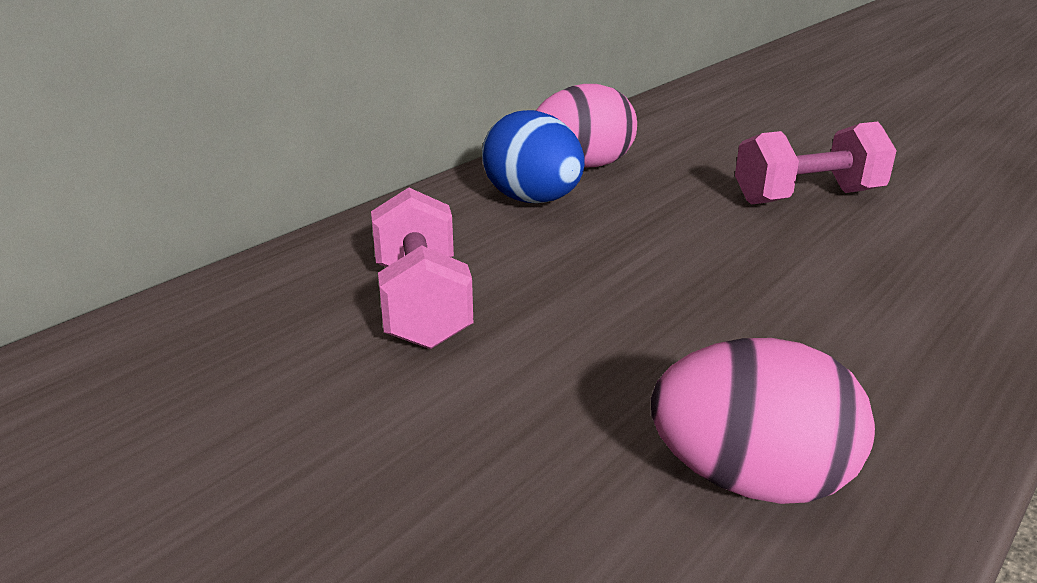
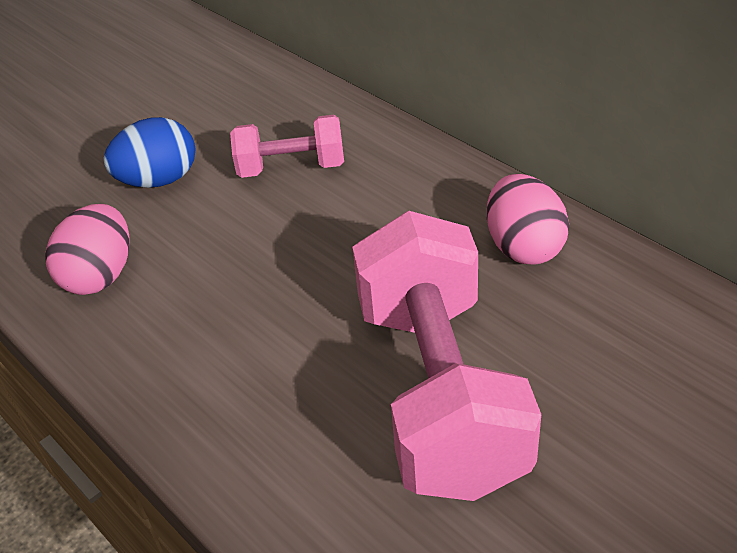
camera: 100 degrees right, 15 degrees up
blue egg [482,110,585,203] -> blue egg moved to [103,117,195,188]
pink dumbbell [735,122,897,205] -> pink dumbbell [352,211,542,501], size x1.94

